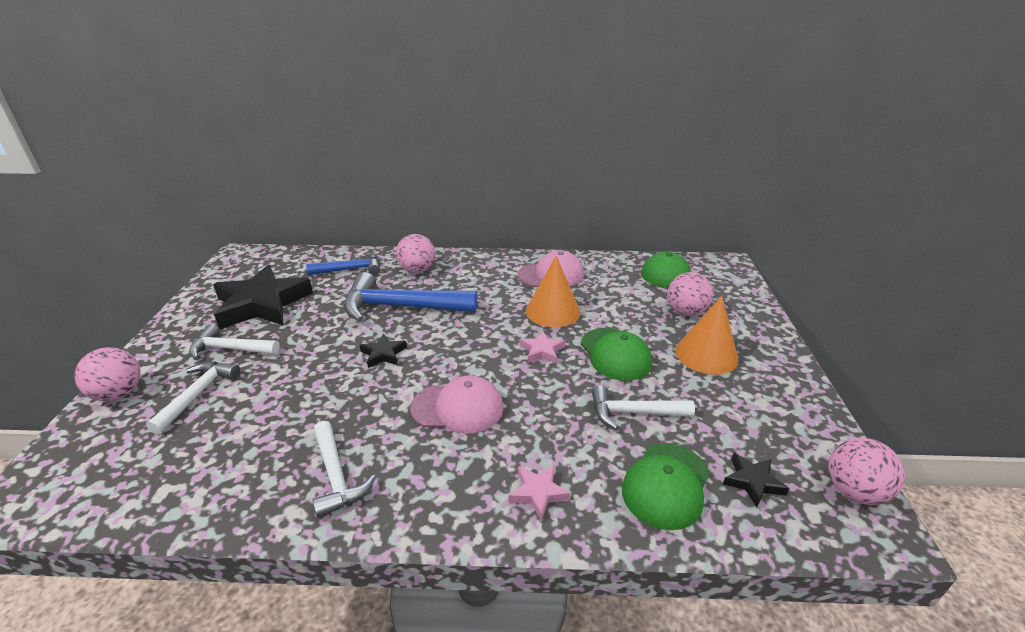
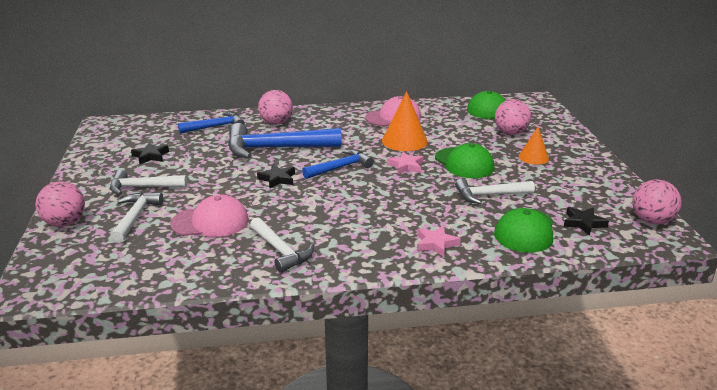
camera: 10 degrees left, 5 degrees down
black star [213,265,313,329] -> black star [131,143,169,164], size x0.43
pink cap [410,375,503,434] -> pink cap moved to [170,195,249,237]
orange cone [675,296,738,375] -> orange cone [519,127,549,165], size x0.62
none -> blue hammer [302,149,374,179]

